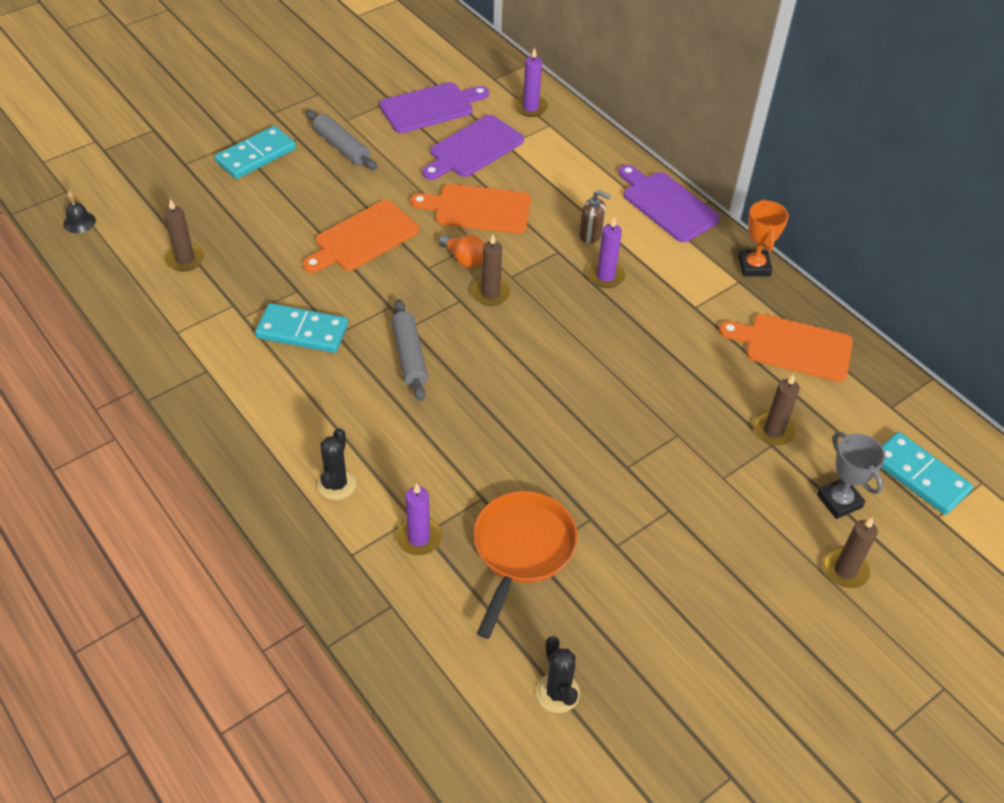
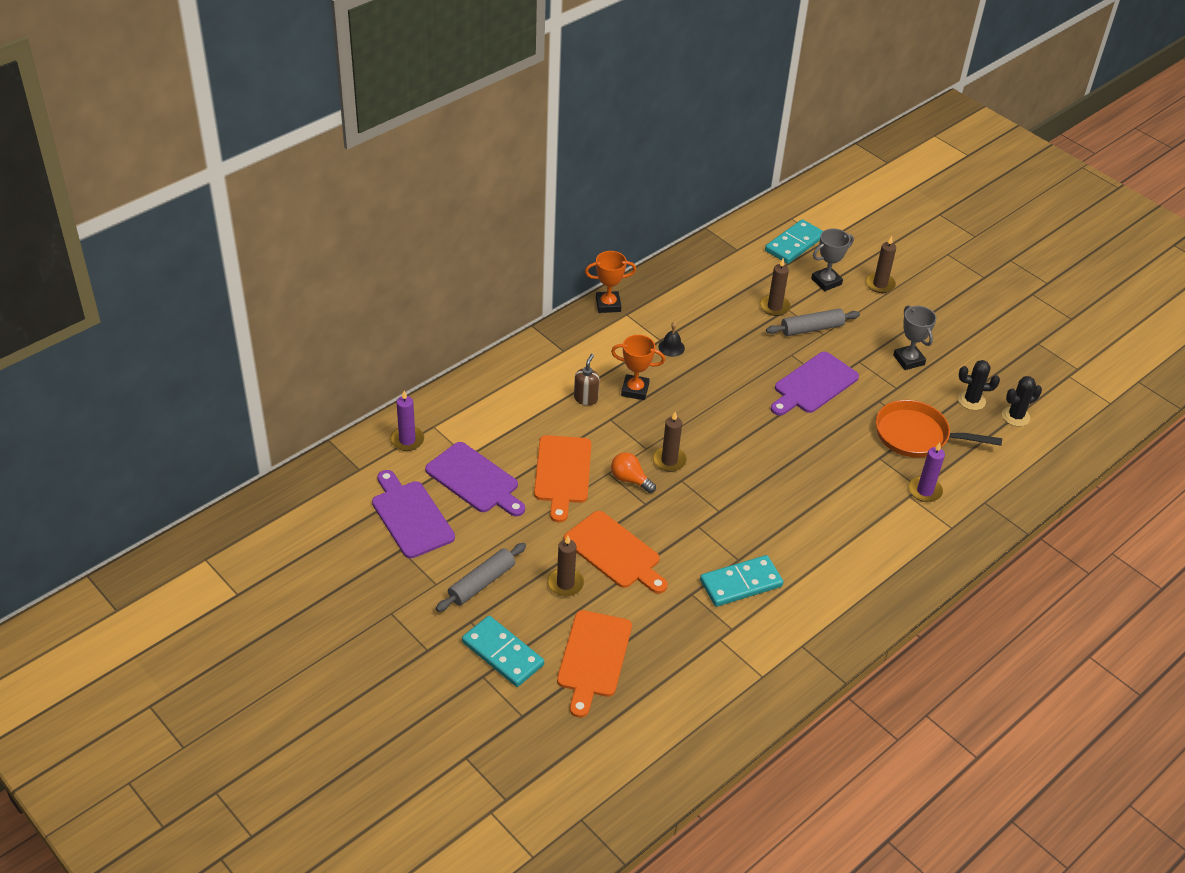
camera: 95 degrees left, 5 degrees down
black bell [63,191,96,233] -> black bell moved to [658,322,685,357]
brown candle [164,199,204,272] -> brown candle moved to [547,536,584,597]
turquoise domino [255,303,348,353] -> turquoise domino turned 60 degrees clockwise [700,555,783,607]
black cactus [317,428,356,500] -> black cactus moved to [958,360,1000,410]
grey rolling pin [391,299,428,401] -> grey rolling pin moved to [766,309,860,336]
orange light bulb [439,235,485,268] -> orange light bulb turned 90 degrees counterclockwise [611,452,656,493]
purple candle [587,217,625,288] -> orange trophy [611,335,665,400]
purple cutting board [618,165,720,242] -> purple cutting board moved to [771,352,859,416]
orange cutting board [719,314,853,382] -> orange cutting board moved to [557,610,632,718]
none -> grey trophy [893,305,936,370]

